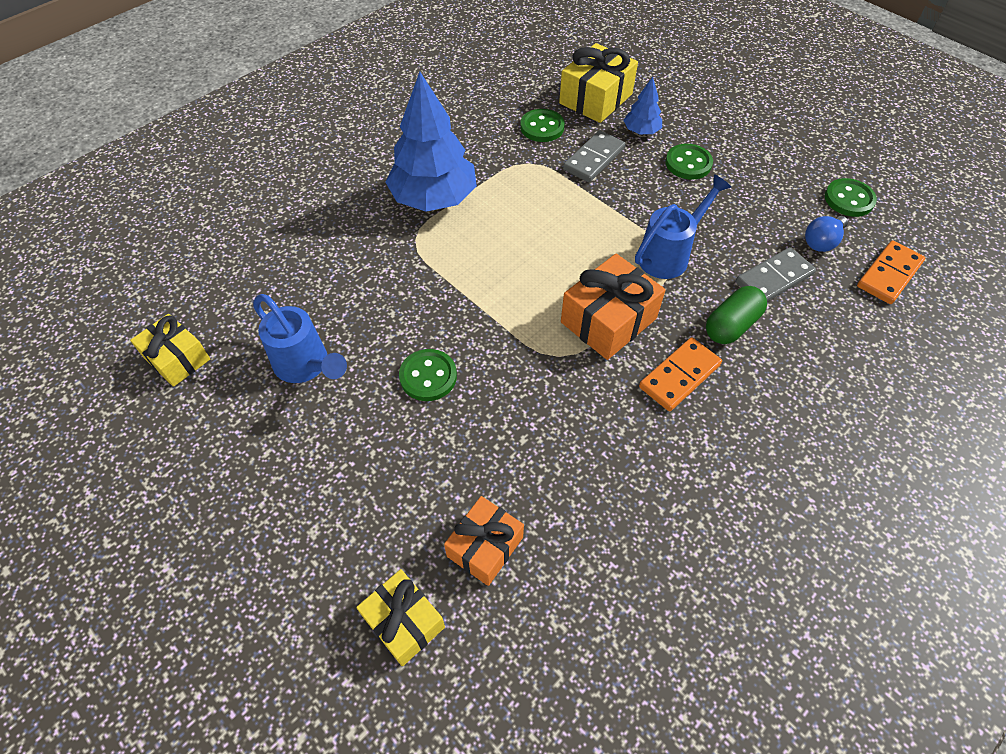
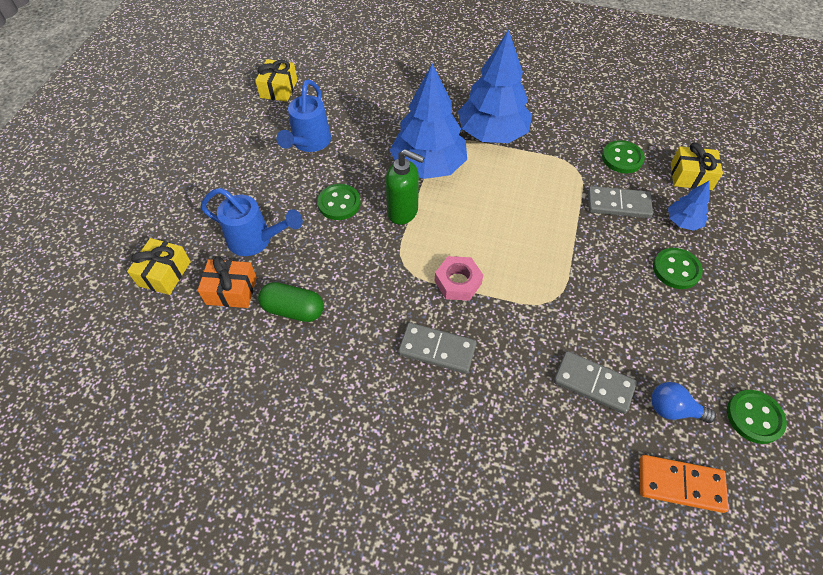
camera: 60 degrees right, 0 degrees up
yellow gift [559,43,638,123] -> yellow gift [671,142,723,190], size x0.66
orange gift [561,254,666,360] -> pink nut [435,256,483,301]
blue watering can [635,174,731,279] -> blue watering can moved to [201,188,303,256]
orange domino [639,337,722,411] -> grey domino [398,323,476,374]
green capsule [706,286,767,344] -> green capsule moved to [258,282,324,322]
none -> green soap dispenser [385,149,425,225]
none -> blue tree [390,63,467,179]

